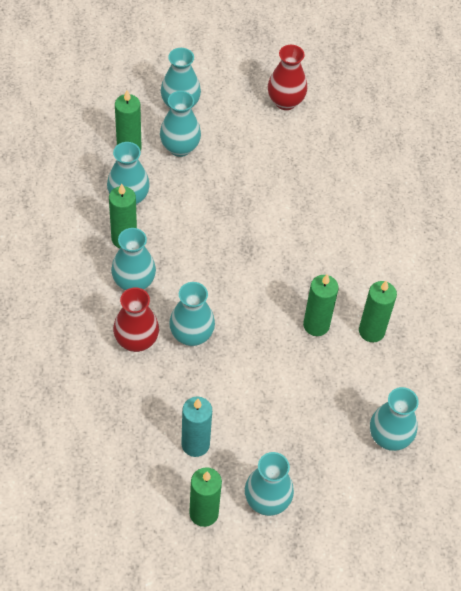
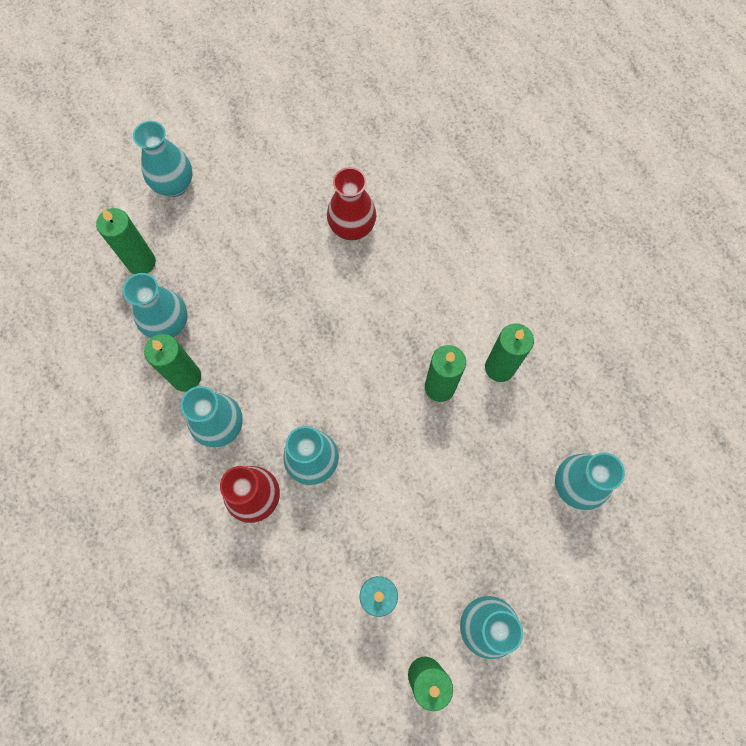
camera: 20 degrees left, 15 degrees up
turquoise vase [160,91,201,157] -> none
red vase [268,45,307,110] -> red vase moved to [327,167,376,240]

